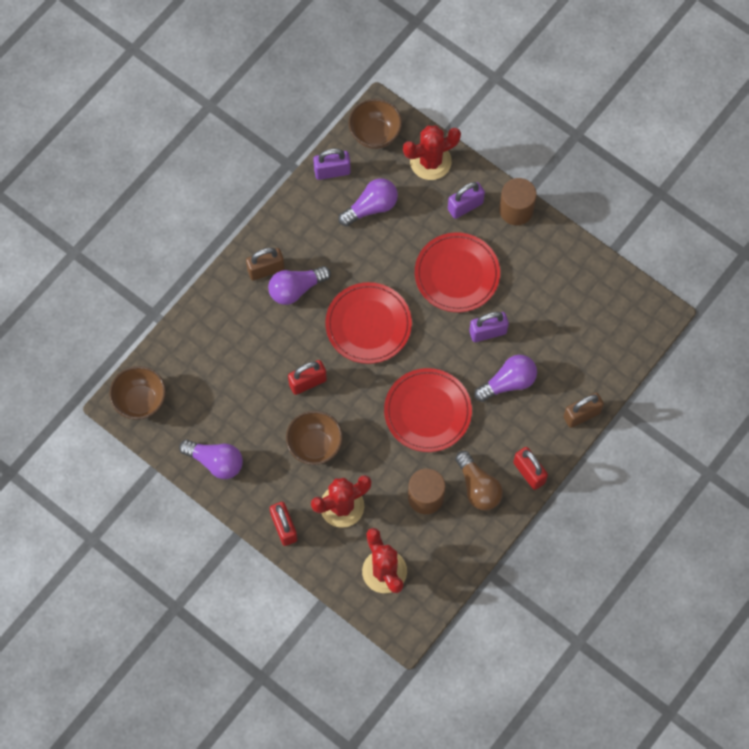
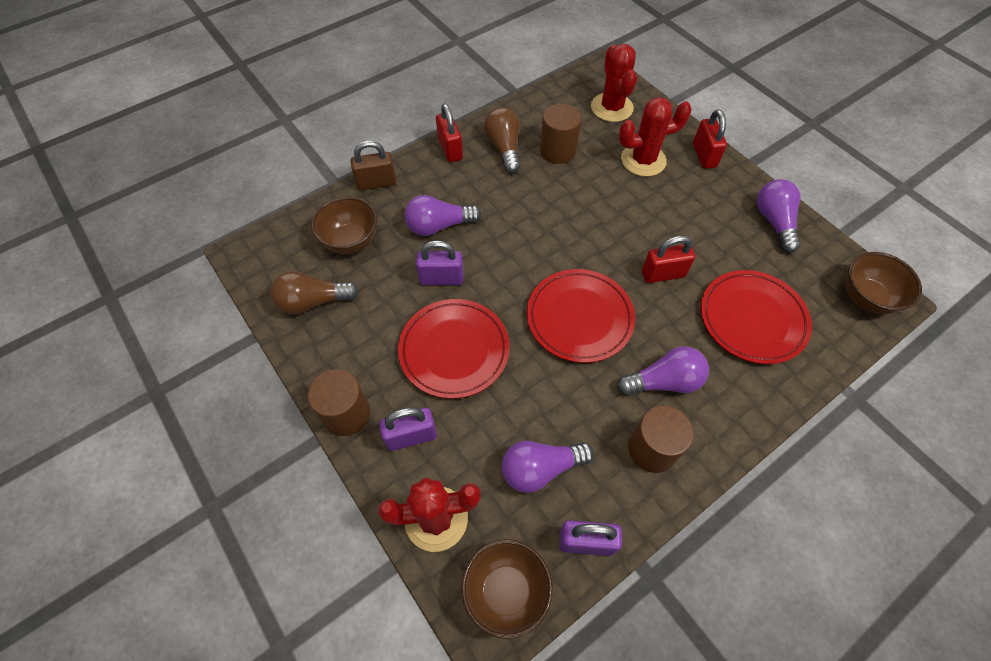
camera: 165 degrees left, 10 degrees down
purple light bulb [179,439,243,479] -> purple light bulb turned 45 degrees clockwise [757,179,801,253]
brown padlock [246,248,285,280] -> none
brown bowl [286,411,343,465] -> brown bowl moved to [311,197,377,254]
red plate [384,368,472,452] -> red plate moved to [701,270,812,364]
none -> brown light bulb [270,271,359,314]
none -> brown cylinder [628,406,694,473]

